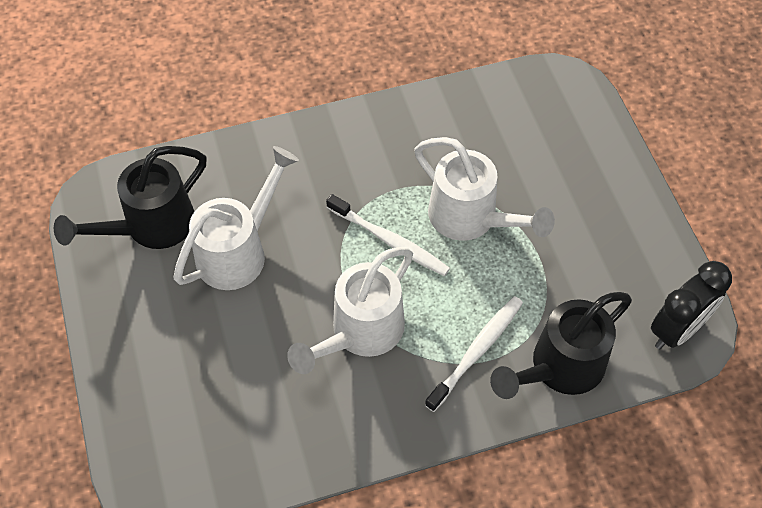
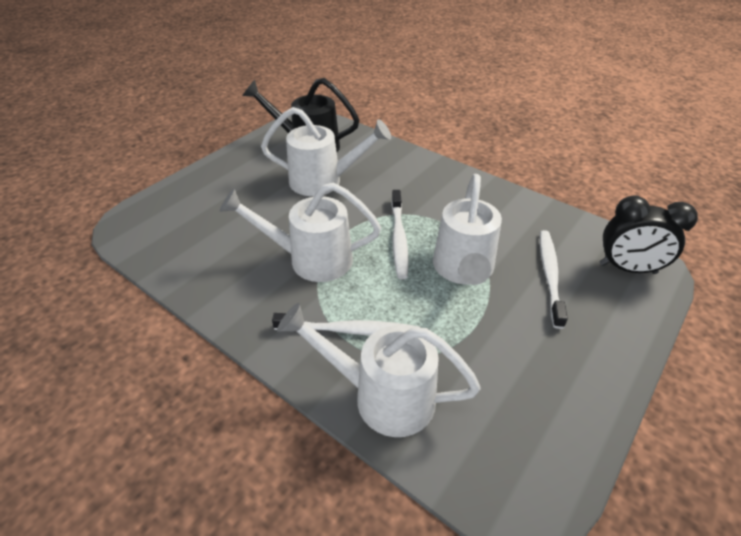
camera: 55 degrees right, 15 degrees down
black watering can [490,292,632,399] -> white watering can [277,303,481,437]
black clock [651,261,732,349] -> black clock moved to [600,195,698,274]
none -> white toothbrush [540,230,568,329]

